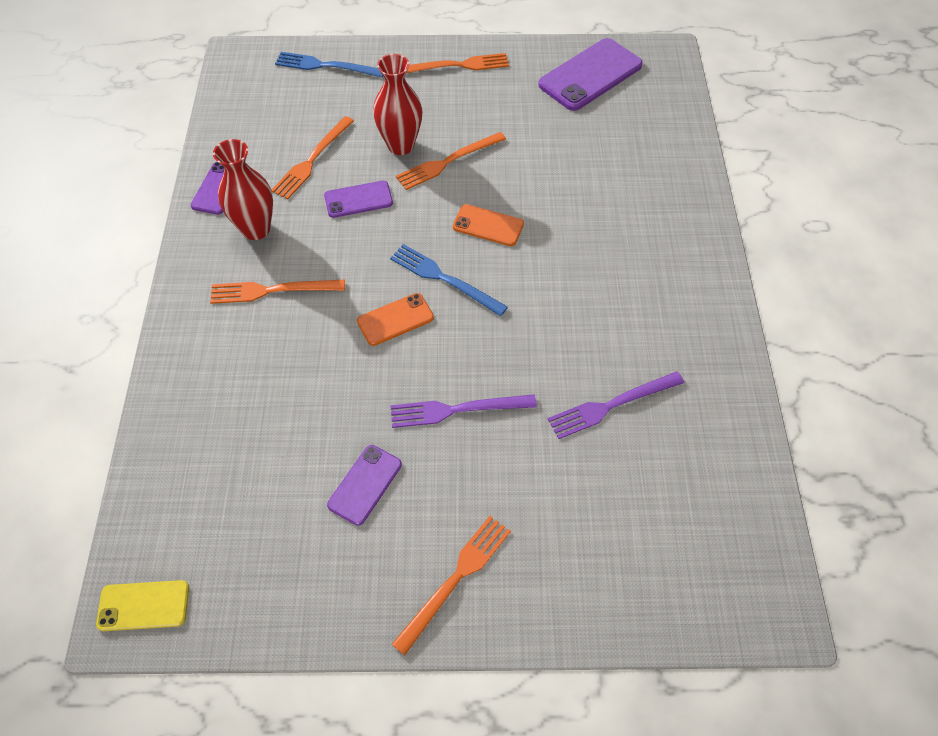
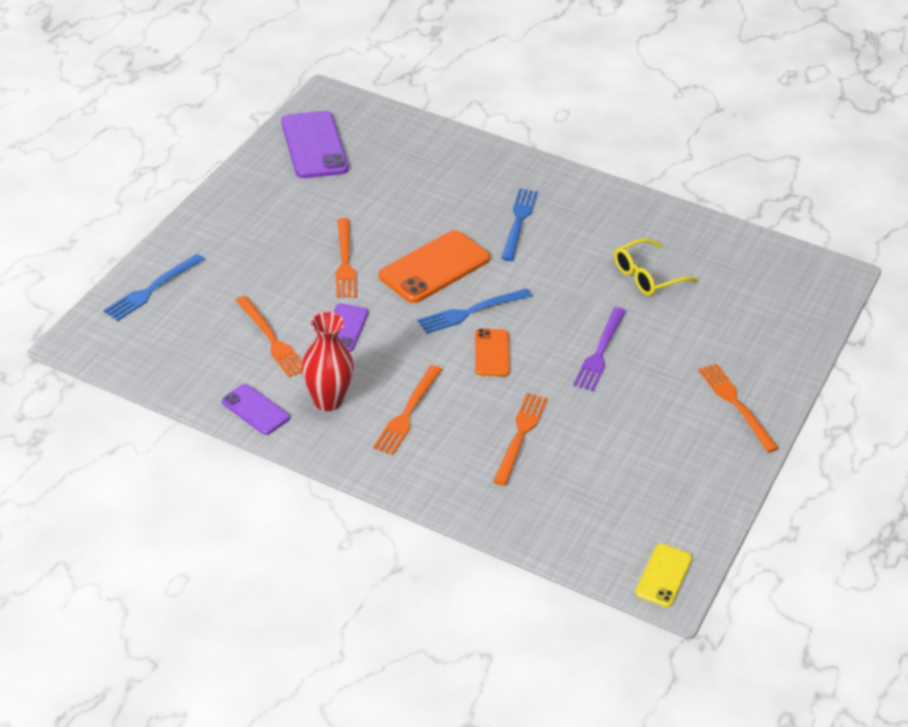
camera: 65 degrees left, 15 degrees down
purple phone [327,445,402,526] -> none
red vase [373,54,422,155] -> none
orange fork [406,53,509,73] -> orange fork moved to [493,393,548,486]
orange phone [453,204,524,246] -> orange phone [379,230,490,303], size x1.76
purple fork [548,371,684,439] -> yellow glasses [614,238,698,296]
none -> blue fork [501,188,538,261]

